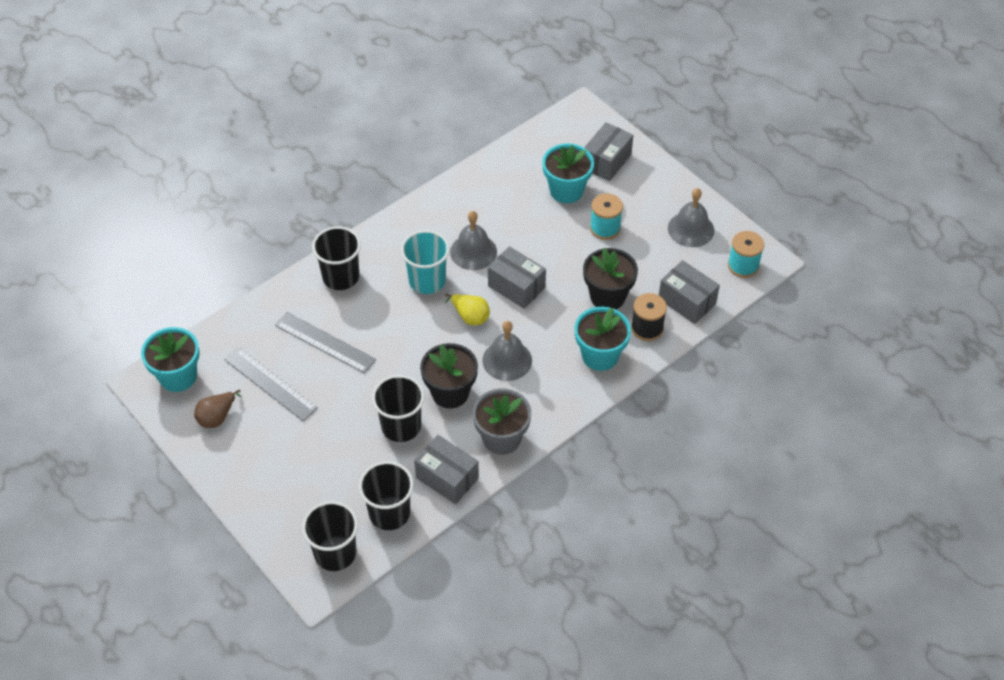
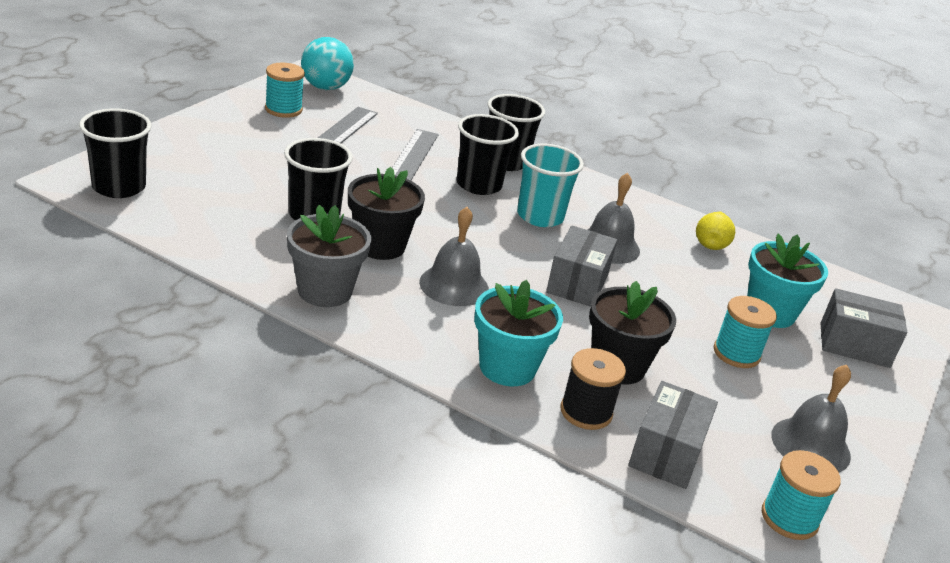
camera: 65 degrees right, 20 degrees down
turquoise flower pot [141,327,200,392] -> turquoise ball [301,37,354,90]
brown pear [194,389,241,428] -> turquoise spool [265,63,305,118]
black cup [359,461,414,530] -> black cup moved to [457,114,519,195]
grey box [414,435,479,504] -> none
yellow pear [445,294,490,326] -> yellow pear moved to [696,211,735,250]

